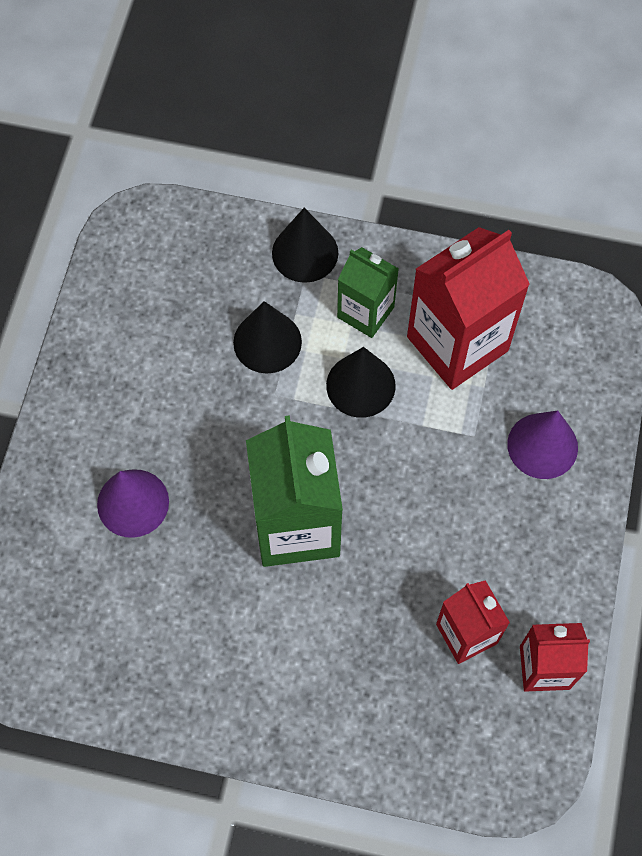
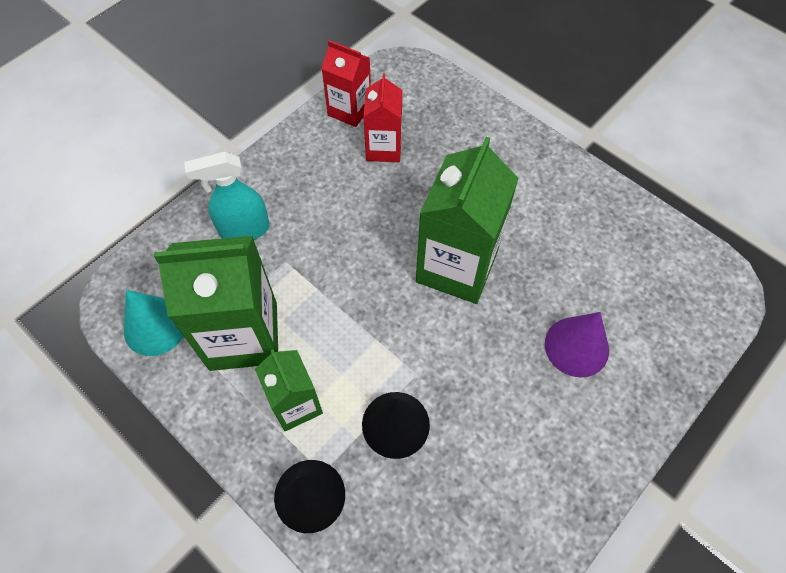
camera: 150 degrees left, 5 degrees down
black cone [326,347,396,418] -> none
red carton [407,227,530,390] -> green carton [154,236,278,371]
purple cone [507,410,578,479] -> turquoise spray bottle [184,152,270,240]
none -> turquoise cone [124,290,184,356]

